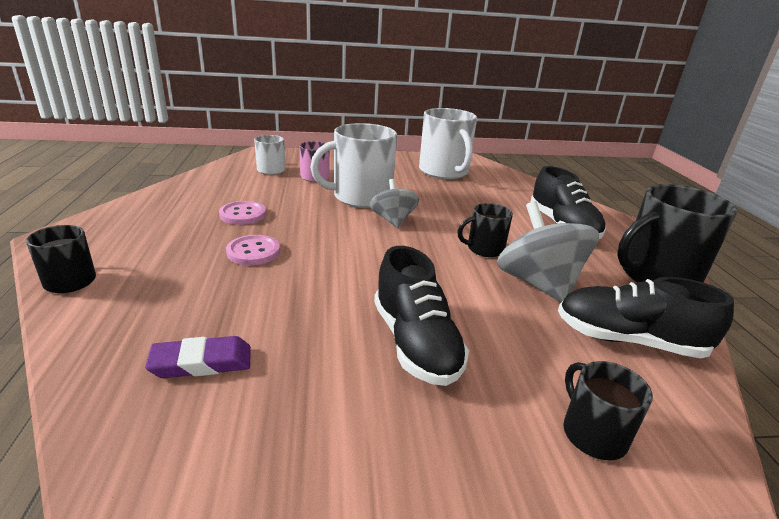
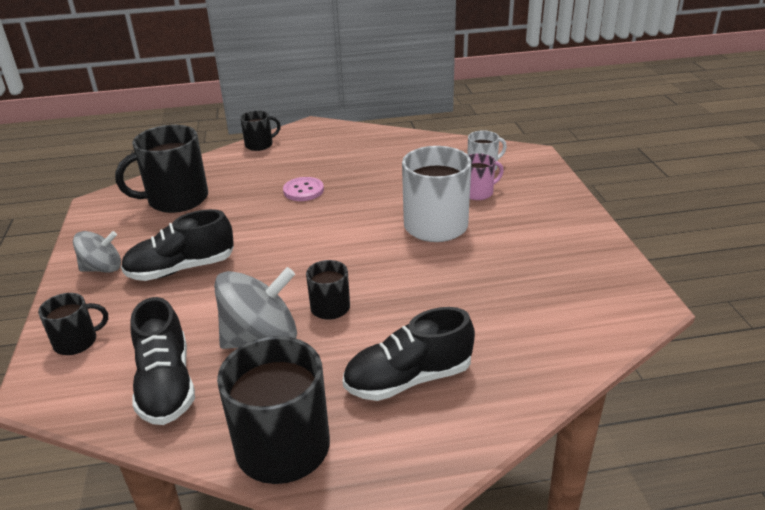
camera: 90 degrees right, 5 degrees up
purple eraser [145,336,251,378] -> black mug [115,125,208,213]
pink button [219,201,266,225] -> none
grey spinning top [370,179,419,228] -> grey spinning top moved to [73,231,121,273]
white mug [419,108,477,179] -> none
black shoe [558,277,734,358] -> black shoe turned 150 degrees clockwise [130,297,195,425]

